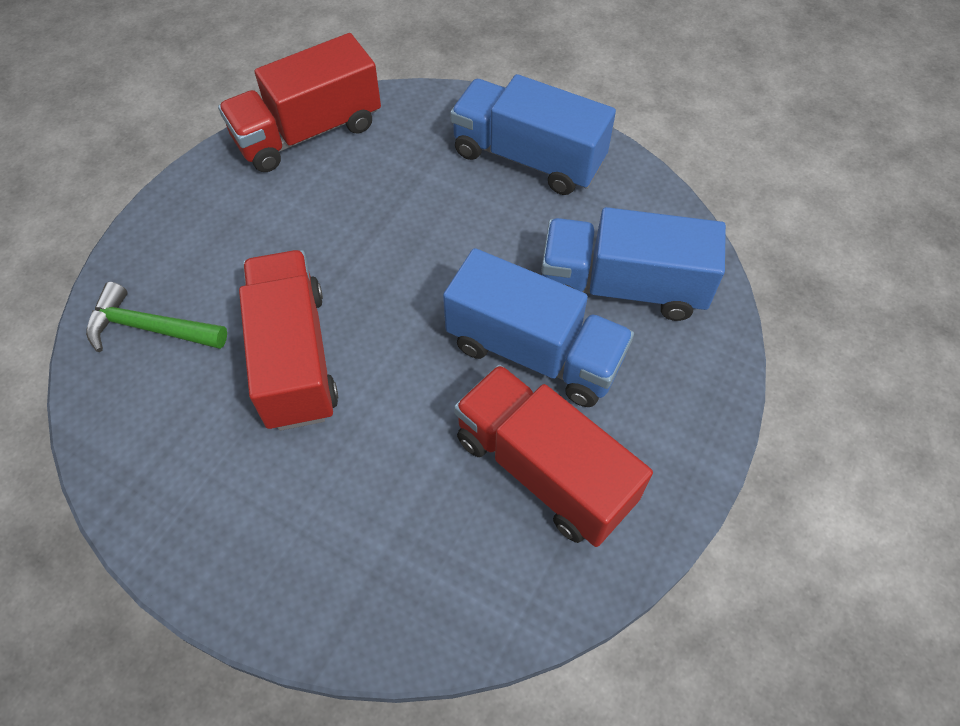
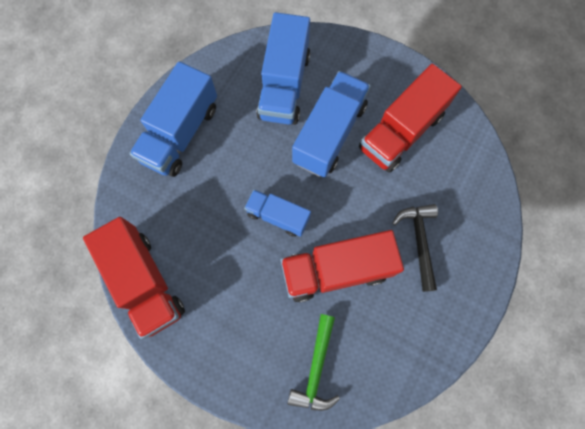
camera: 90 degrees left, 15 degrees up
none -> blue truck [244,189,311,237]
none -> black hammer [392,204,438,292]

